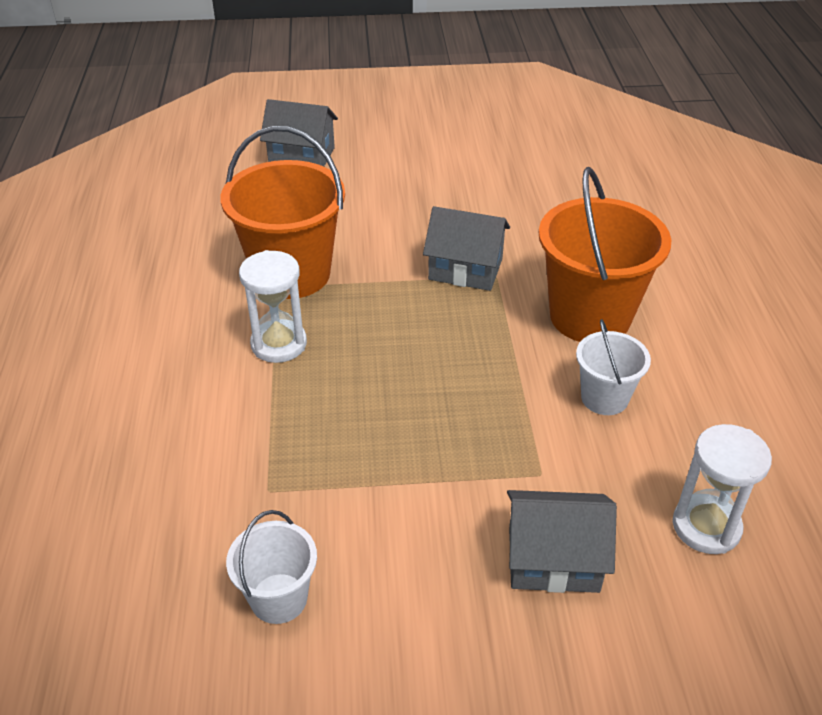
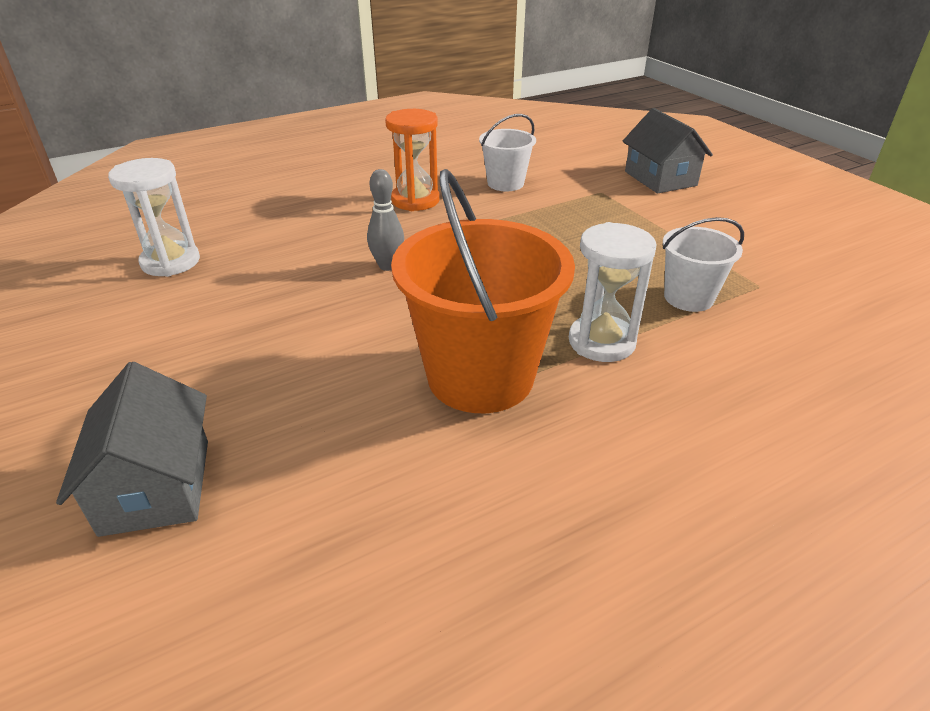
camera: 115 degrees left, 5 degrees down
white bucket [226,510,317,624] -> white bucket moved to [663,217,744,312]
grey house [423,206,510,291] -> grey bowling pin [367,169,404,271]
orange bucket [538,167,671,342] -> orange hourglass [385,109,440,211]
white hourglass [673,424,772,554] -> white hourglass moved to [108,158,200,277]

